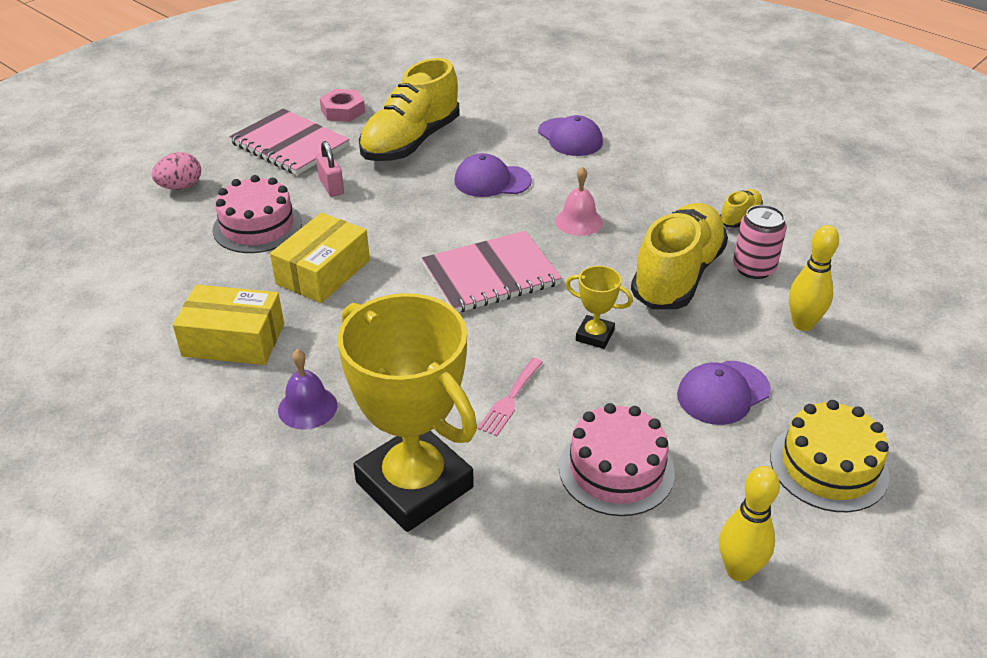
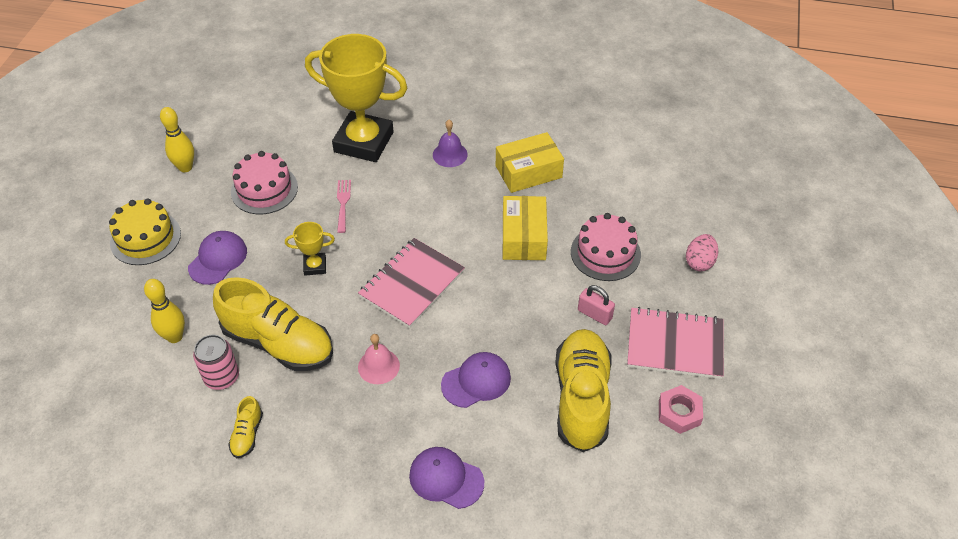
camera: 150 degrees right, 10 degrees up
yellow shoe [631,203,728,309] -> yellow shoe turned 60 degrees counterclockwise [213,277,333,371]

